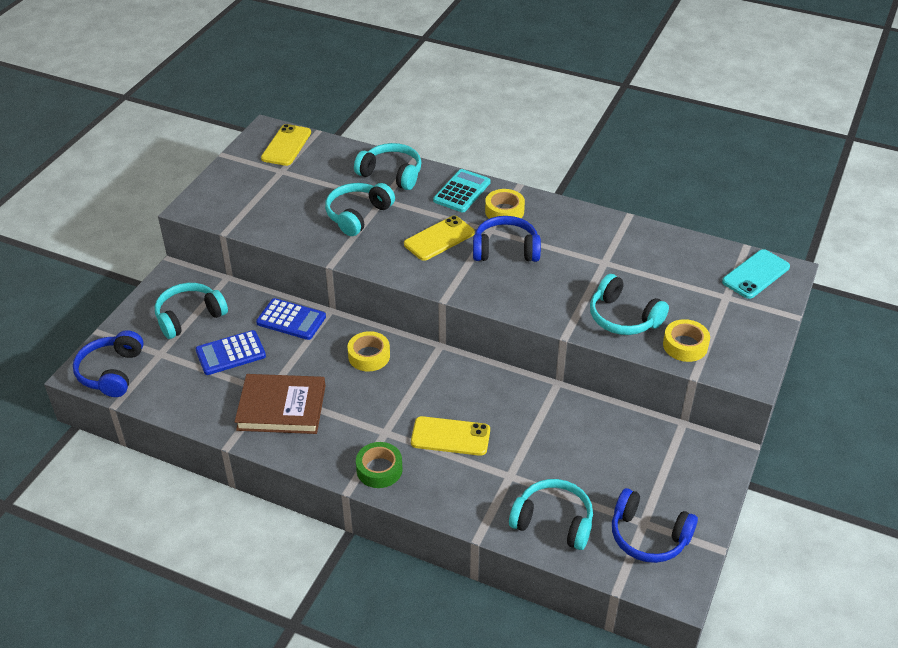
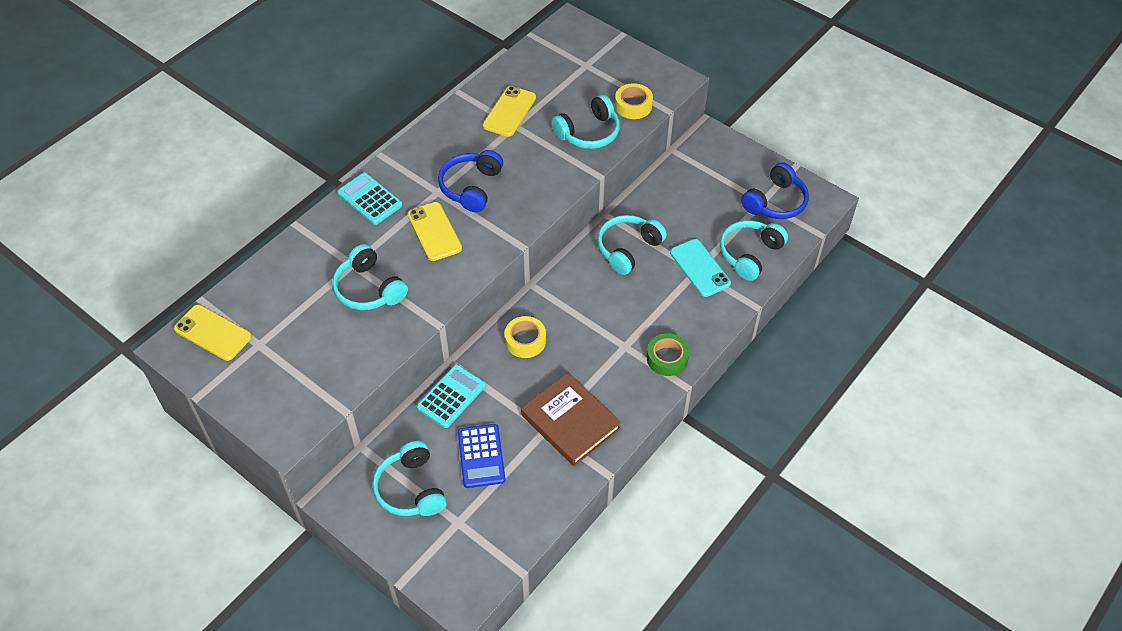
camera: 75 degrees left, 10 degrees up
blue headphones [73,330,144,397] -> none
brown book [235,374,325,434] -> brown book turned 60 degrees counterclockwise [521,373,621,466]
blue calculator [256,298,326,340] -> turquoise calculator [417,364,486,428]
turquoise headphones [354,143,422,190] -> turquoise headphones moved to [597,215,667,275]
yellow phone [411,416,490,456] -> yellow phone moved to [483,86,536,137]
yellow tape [485,189,525,219] -> none
turquoise phone [722,249,790,299] -> turquoise phone moved to [670,239,731,297]

